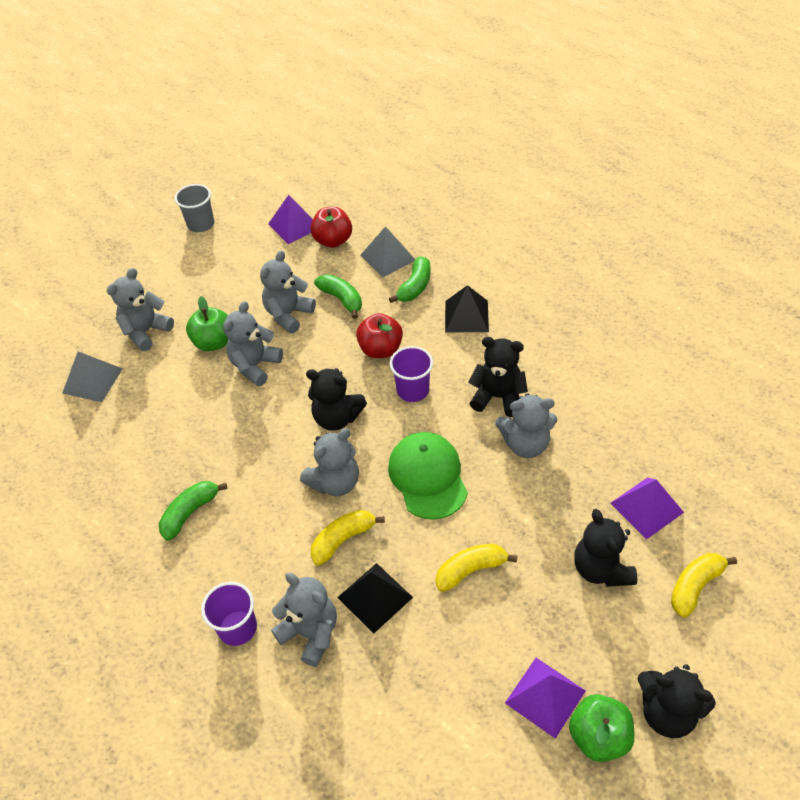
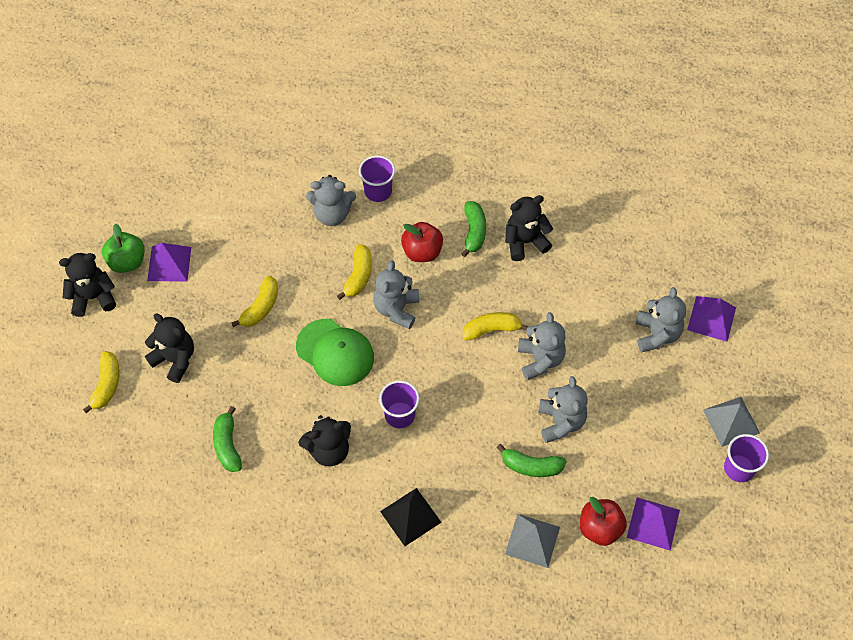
camera: 140 degrees right, 10 degrees up
grey pyramid [62,352,123,402] -> grey pyramid moved to [703,397,760,447]
grey cup [174,184,214,232] -> purple cup [724,434,769,482]
green apple [186,296,228,351] -> none
black teddy bear [306,368,367,431] -> black teddy bear moved to [505,195,553,261]
black pyramid [337,563,413,634] -> none
red apple [356,313,403,358] -> red apple moved to [401,222,443,262]
green banana [389,256,431,303] -> green banana moved to [213,406,242,472]
grey teddy bear [495,393,557,458] -> none
purple pyramid [611,478,684,539] -> purple pyramid moved to [687,296,736,342]
none -> yellow banana [463,312,529,340]

